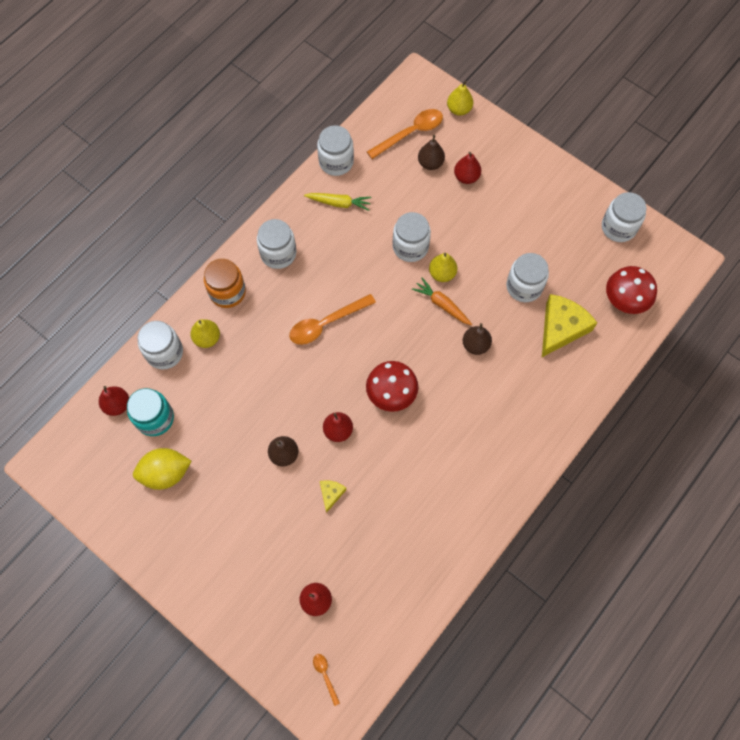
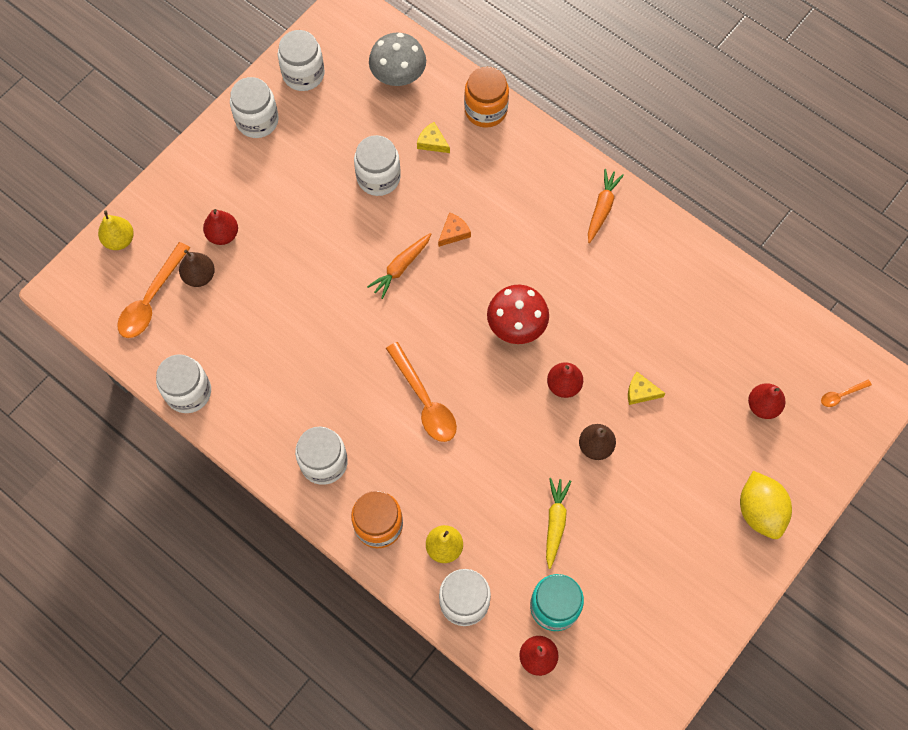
camera: 90 degrees left, 0 degrees up
yellow lemon [133,448,192,490] -> yellow lemon moved to [740,471,792,539]
yellow carrot [304,193,372,211] -> yellow carrot moved to [546,478,571,569]
orange spoon [367,109,443,159] -> orange spoon turned 120 degrees counterclockwise [117,242,190,338]
white jar [393,212,431,262] -> white jar moved to [230,77,279,138]
yellow pear [429,253,457,282] -> none
brown pear [463,323,492,355] -> orange cheese [438,212,471,247]
yellow cheese [542,294,597,357] -> yellow cheese [417,122,450,153], size x0.48
red mushroom [606,266,657,314] -> grey mushroom [369,32,426,86]
none -> orange jar [464,67,509,128]
none -> orange carrot [588,169,624,243]

